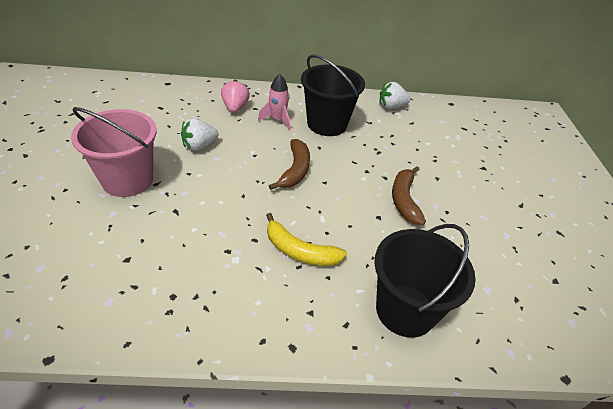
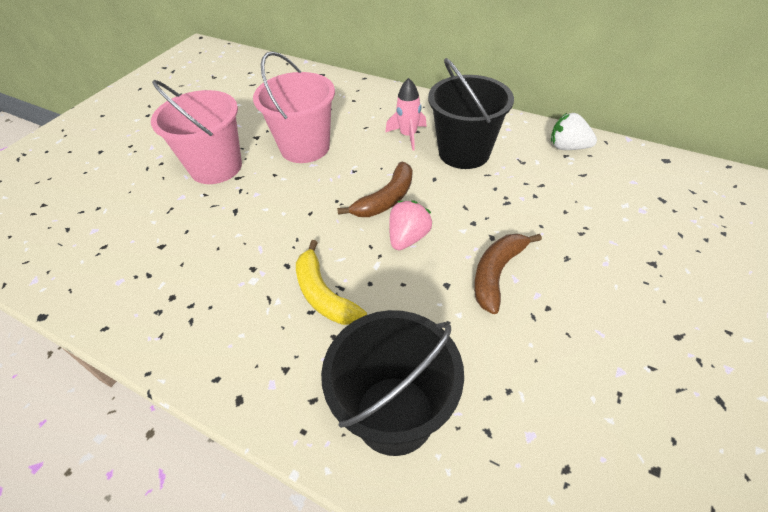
camera: 35 degrees right, 5 degrees up
white strawberry [181,118,219,151] -> pink bucket [253,51,335,163]
pink strawberry [221,80,250,113] -> pink strawberry moved to [389,200,433,250]

